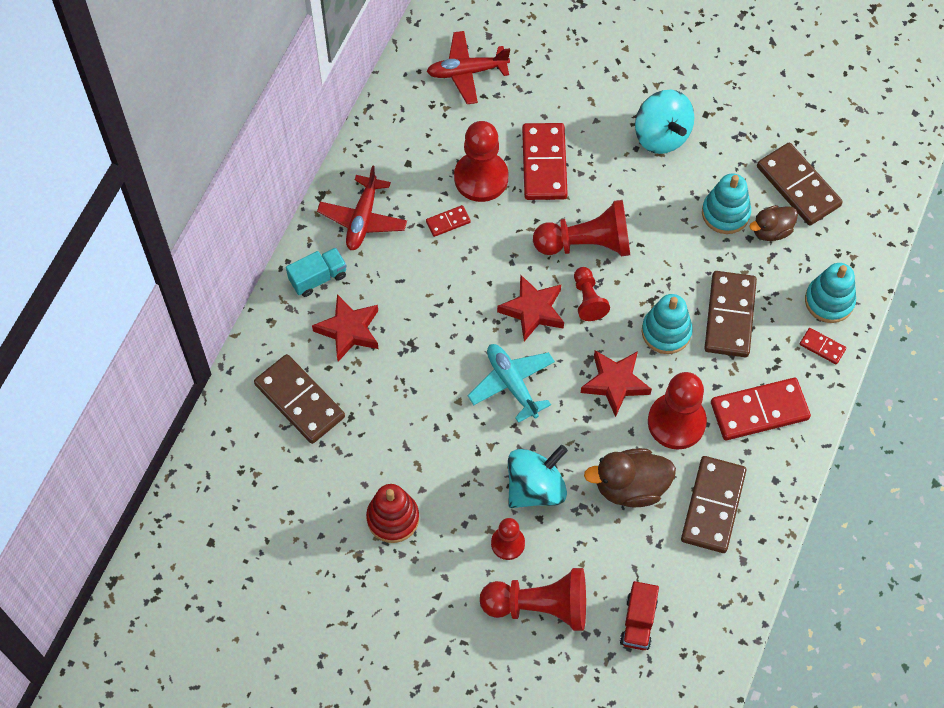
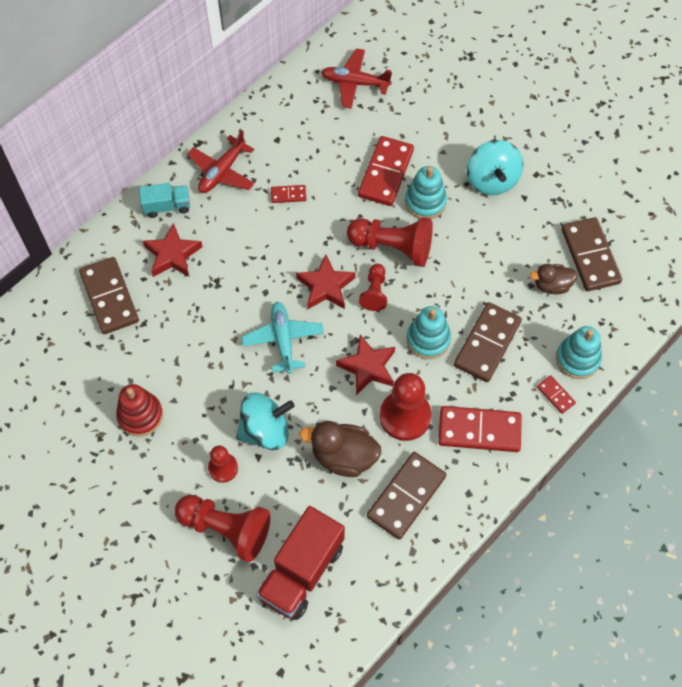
camera: 20 degrees right, 0 degrees up
red pawn [454,121,509,202] -> none
red truck [620,581,659,650] -> red truck [256,506,345,620], size x1.81
turquoise stacking toy [702,173,751,234] -> turquoise stacking toy moved to [405,166,447,219]

